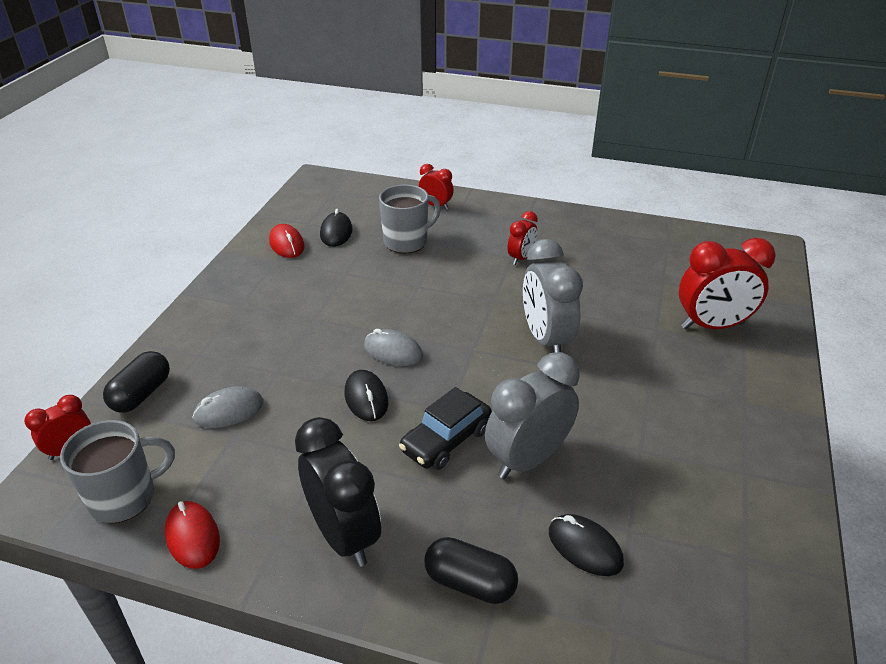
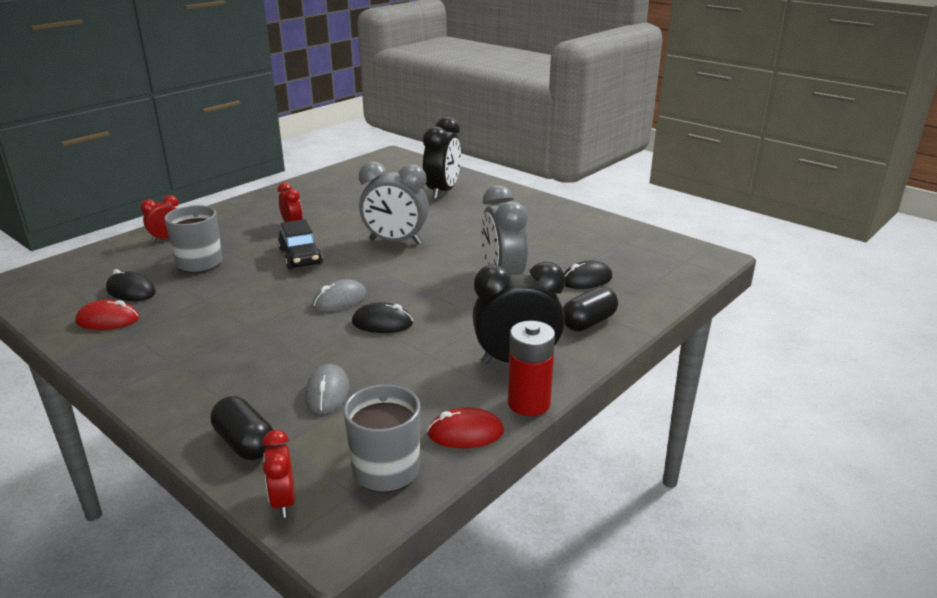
camera: 65 degrees left, 10 degrees down
black car [399,387,492,470] -> black car moved to [278,219,323,270]
red clock [679,238,776,329] -> black clock [423,117,461,199]
none -> red battery [508,321,555,416]

